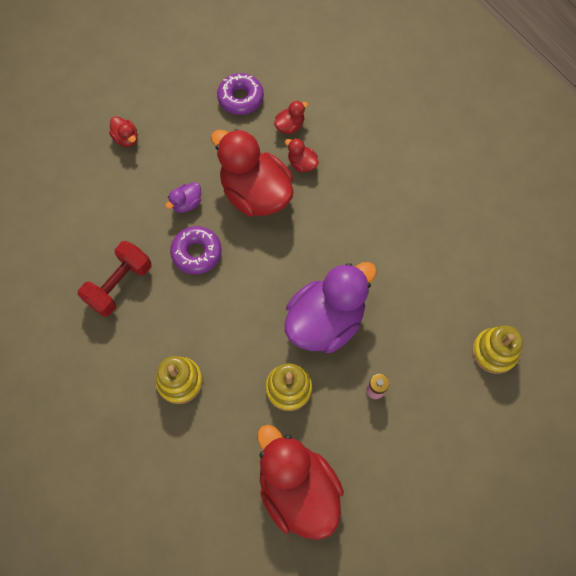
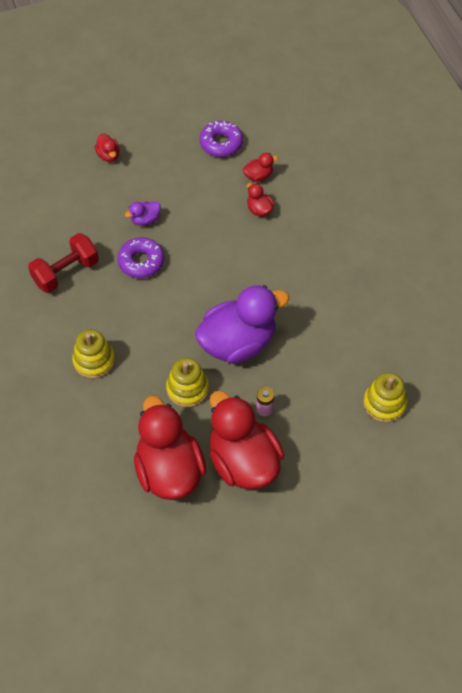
camera: 15 degrees right, 10 degrees down
red duck [211,129,294,217] -> red duck moved to [210,391,284,489]

